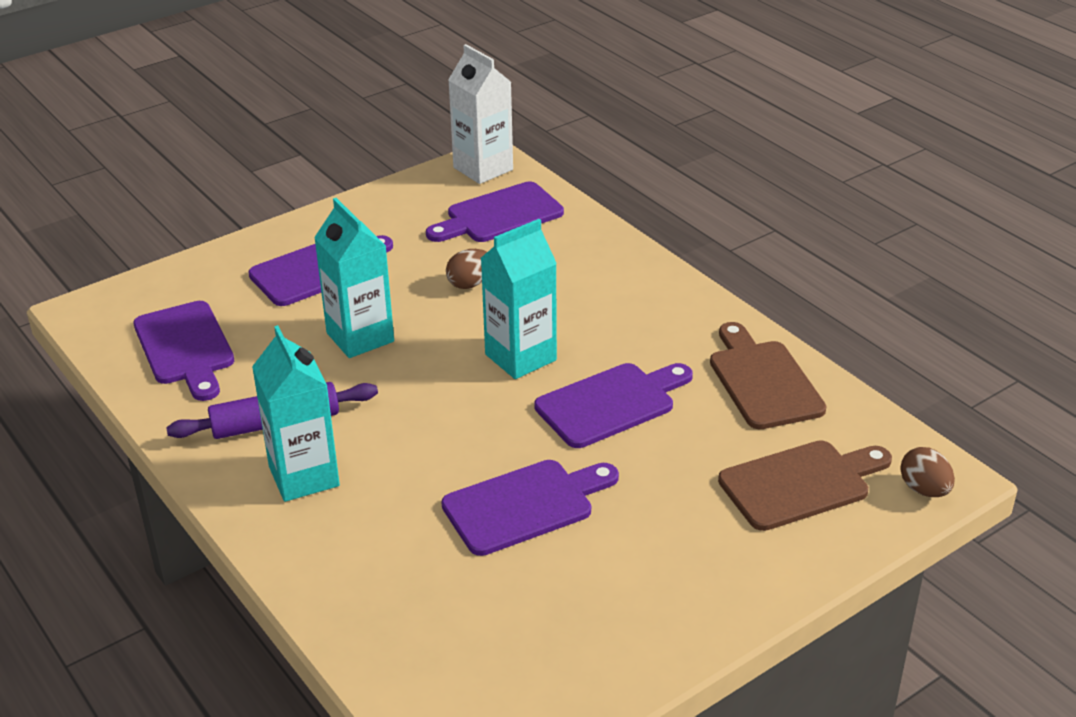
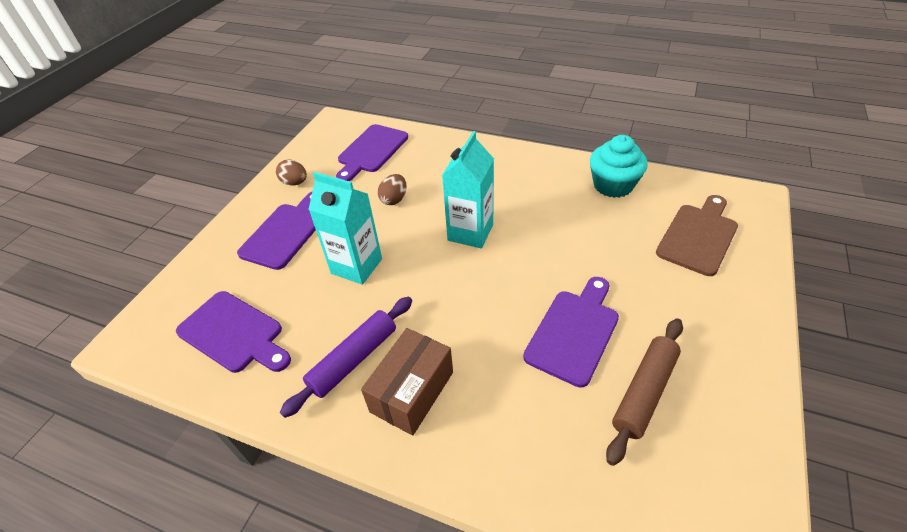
camera: 30 degrees left, 10 degrees up
turquoise carton [252,325,340,502] -> brown box [361,328,453,436]
white carton [448,44,513,184] -> none
purple cutting board [534,363,693,448] -> none
brown cutting board [710,322,827,429] -> turquoise cupcake [590,135,648,198]
brown egg [900,447,955,497] -> brown egg moved to [276,160,307,186]
none -> brown rolling pin [606,318,683,466]

